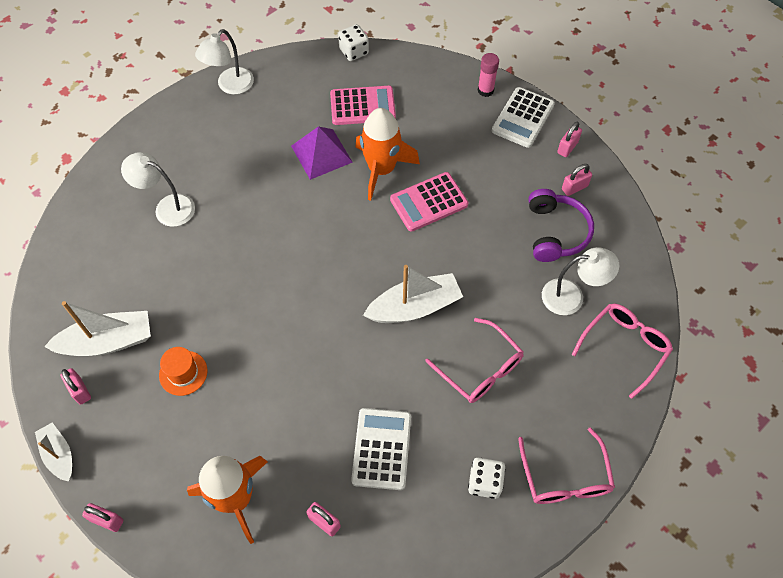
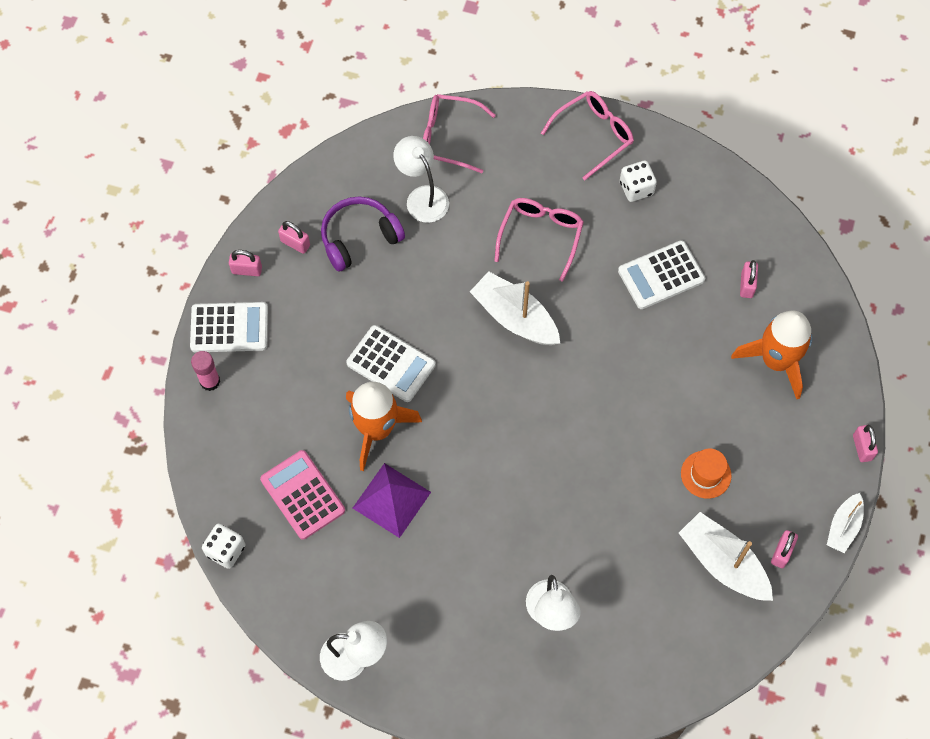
camera: 120 degrees left, 5 degrees up
pink calculator [390,172,468,232] -> white calculator [346,325,436,402]

